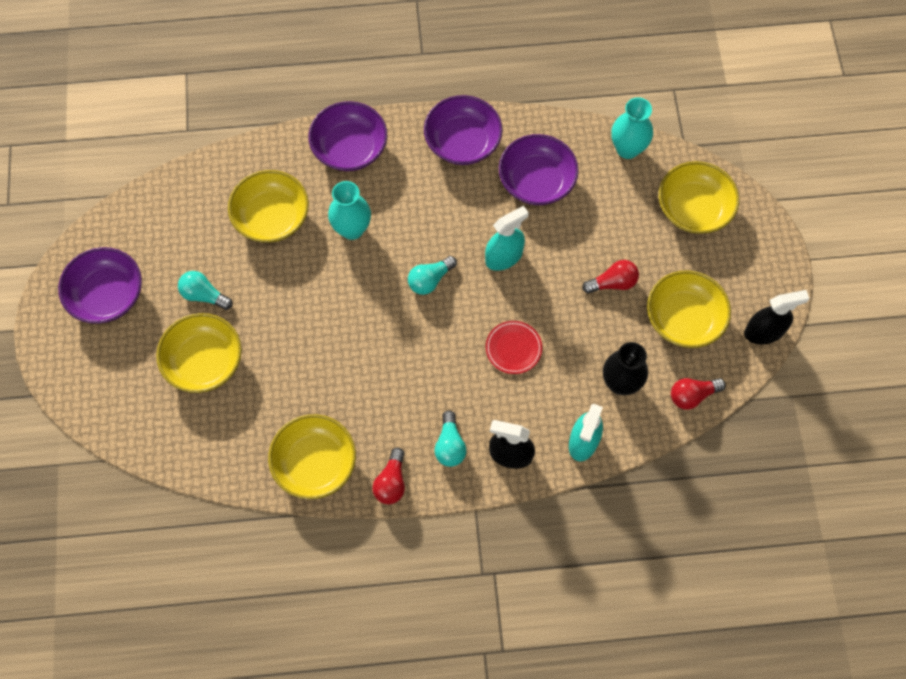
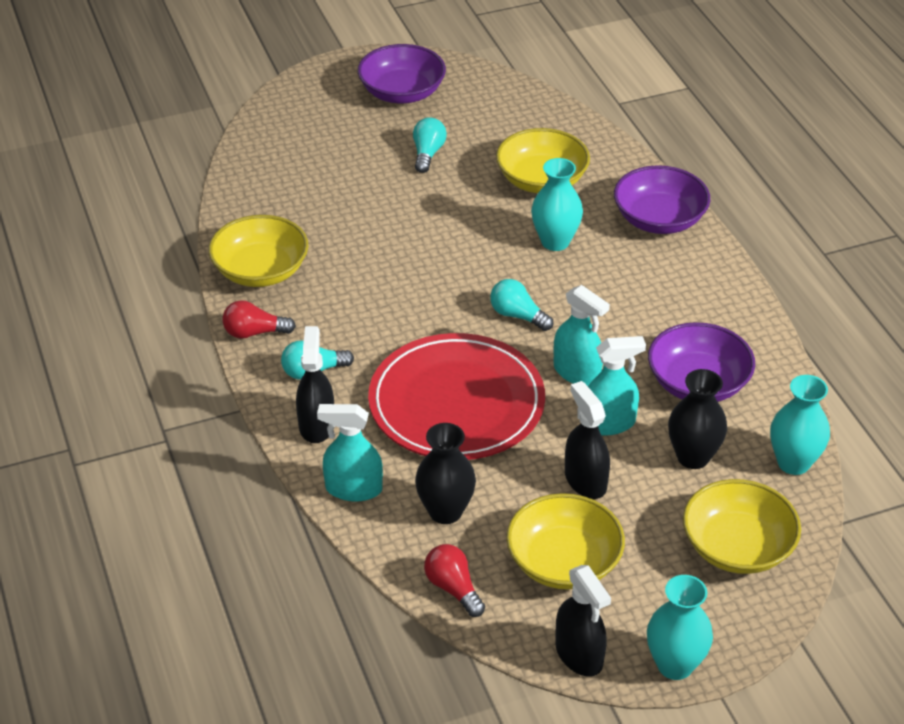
camera: 75 degrees right, 25 degrees down
yellow bowl [156,313,242,393] -> none
purple bowl [424,95,502,165] -> none
red plate [486,321,542,374] -> red plate [368,333,545,460], size x2.41
red light bulb [582,260,639,294] -> black spray bottle [565,381,610,499]
none -> turquoise spray bottle [588,336,646,436]
none -> turquoise vase [647,575,713,680]
none -> black vase [668,369,727,469]

